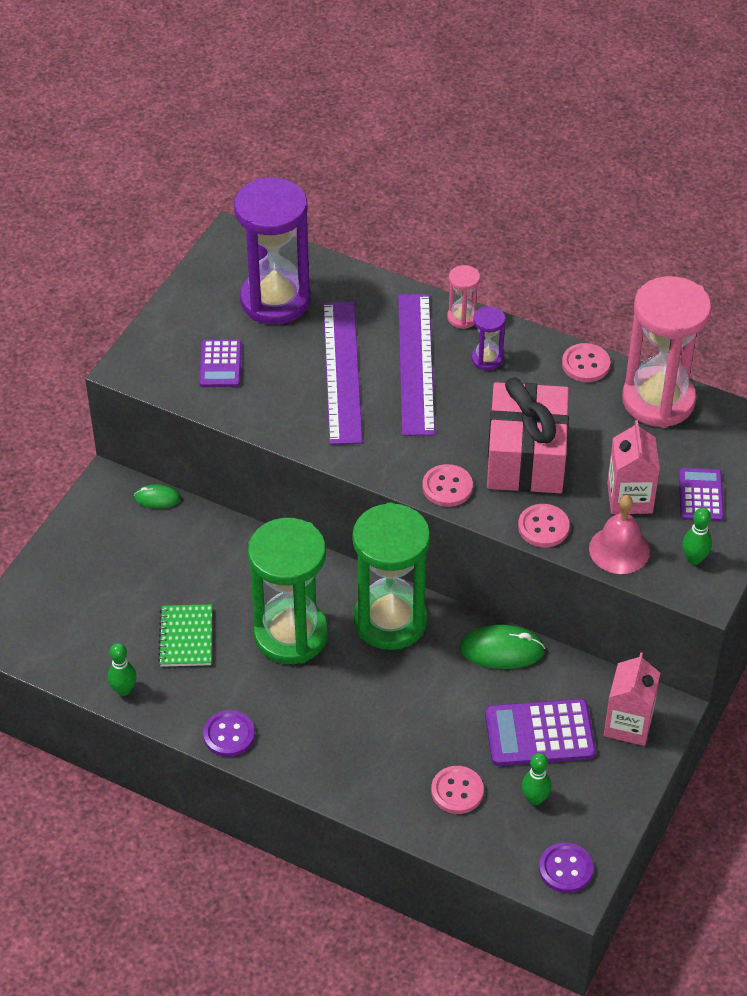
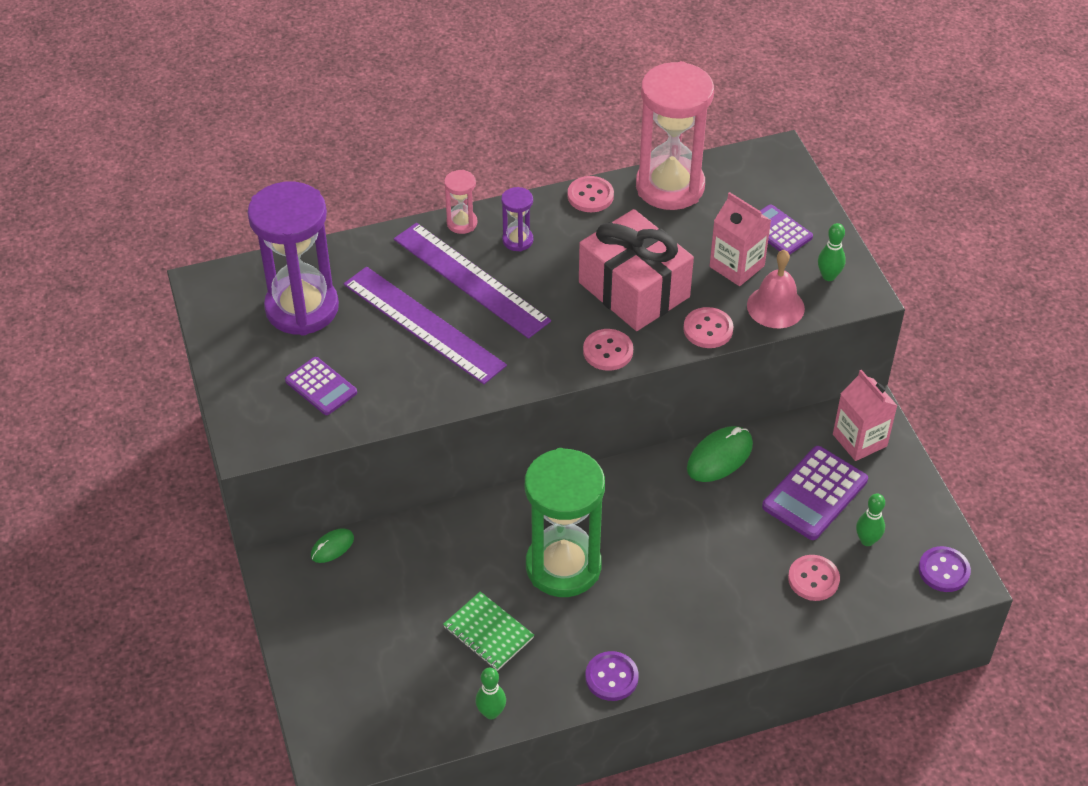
camera: 45 degrees left, 0 degrees up
green hourglass [352,502,430,650] -> none

